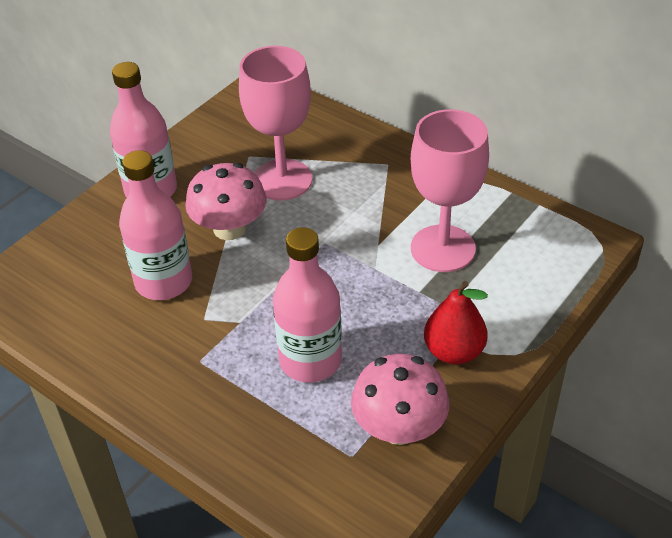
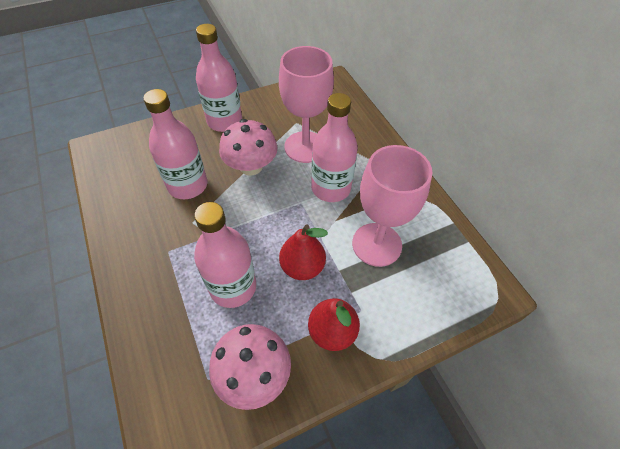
camera: 25 degrees right, 10 degrees up
none -> red pear [279,225,328,280]
none -> pink bottle [311,93,358,202]

